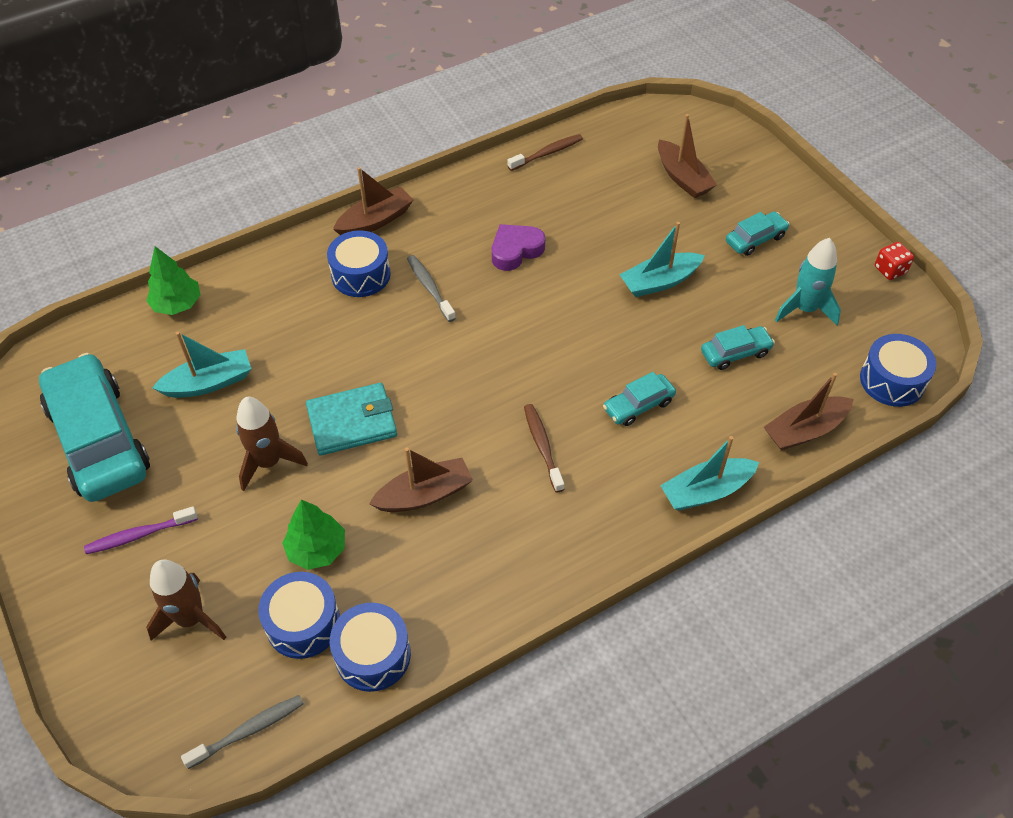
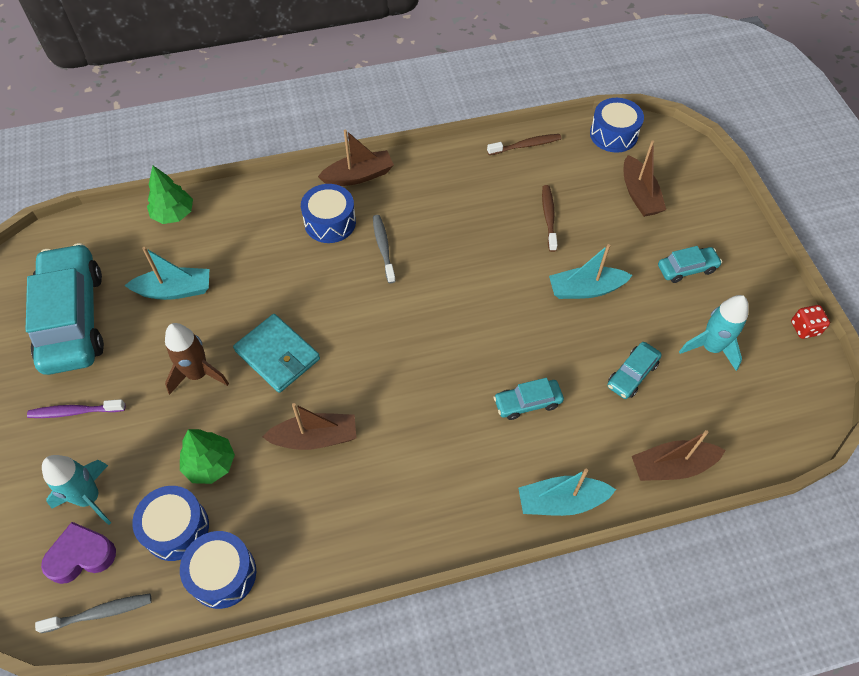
camera: 15 degrees right, 5 degrees up
brown rocket [146,559,226,641] -> turquoise rocket [42,455,111,525]
turquoise wallet [306,383,397,456] -> turquoise wallet turned 45 degrees clockwise [233,314,320,393]
purple heart [492,224,545,271] -> purple heart moved to [41,522,116,584]
brown toothbrush [524,404,565,492] -> brown toothbrush moved to [542,185,557,252]
turquoise car [701,325,775,370] -> turquoise car turned 135 degrees clockwise [607,342,662,399]
blue drum [860,334,936,407] -> blue drum moved to [590,98,644,153]

